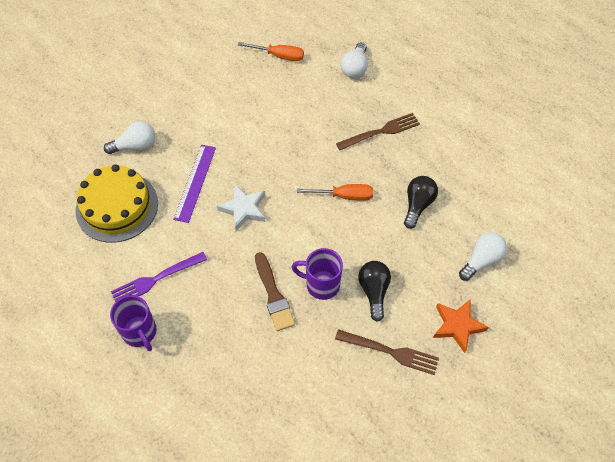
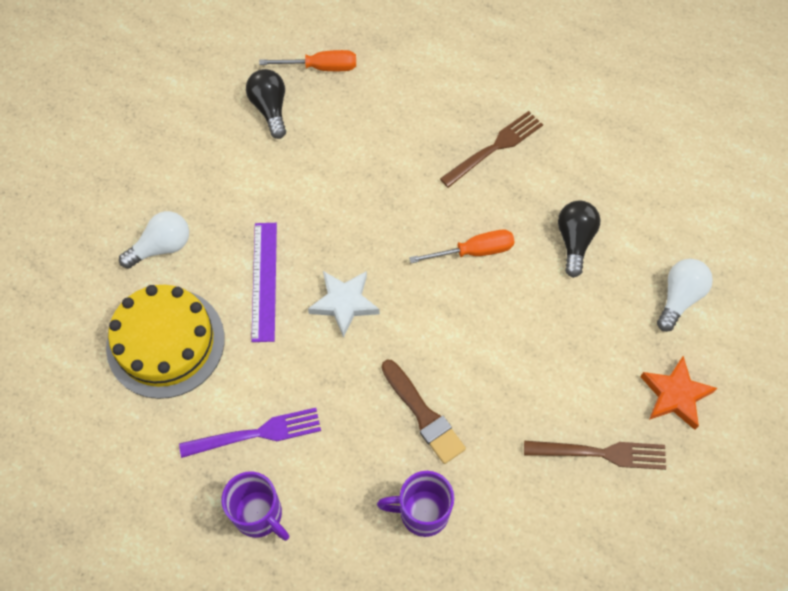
camera: 15 degrees left, 5 degrees up
purple fork [111,252,207,302] -> purple fork turned 150 degrees counterclockwise [179,408,321,458]
purple mug [292,248,343,300] -> purple mug moved to [377,471,454,537]
white light bulb [340,42,368,78] -> none
black light bulb [358,261,391,322] -> black light bulb moved to [246,69,286,139]

